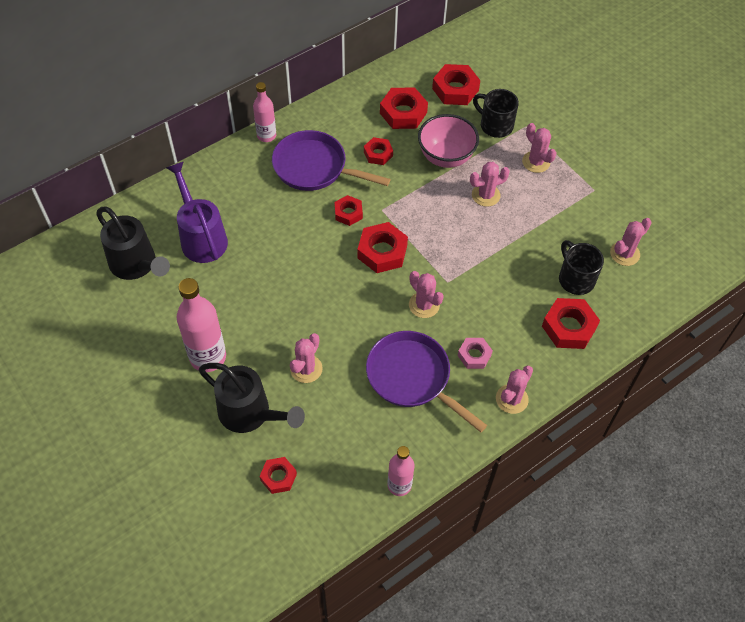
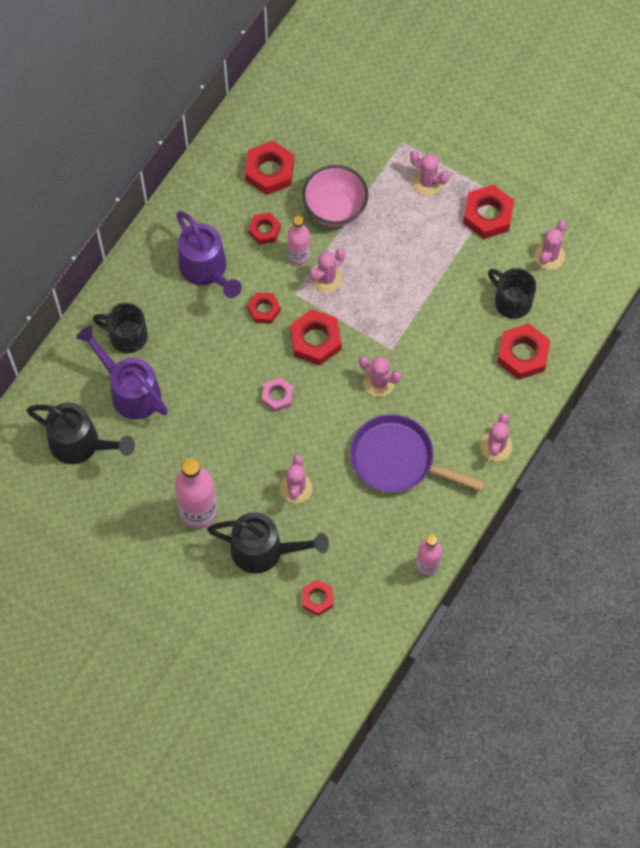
camera: 20 degrees left, 10 degrees up
pink bottle [253,82,276,142] -> pink bottle moved to [288,216,310,265]
purple pan [272,130,391,191] -> purple watering can [176,211,242,298]
red nut [432,64,480,105] -> red nut moved to [463,185,514,239]
pink nut [458,338,493,369] -> pink nut moved to [262,377,293,412]
pink cactus [470,162,510,207] -> pink cactus moved to [309,249,345,292]
black mug [473,89,519,138] -> black mug moved to [93,303,148,353]

